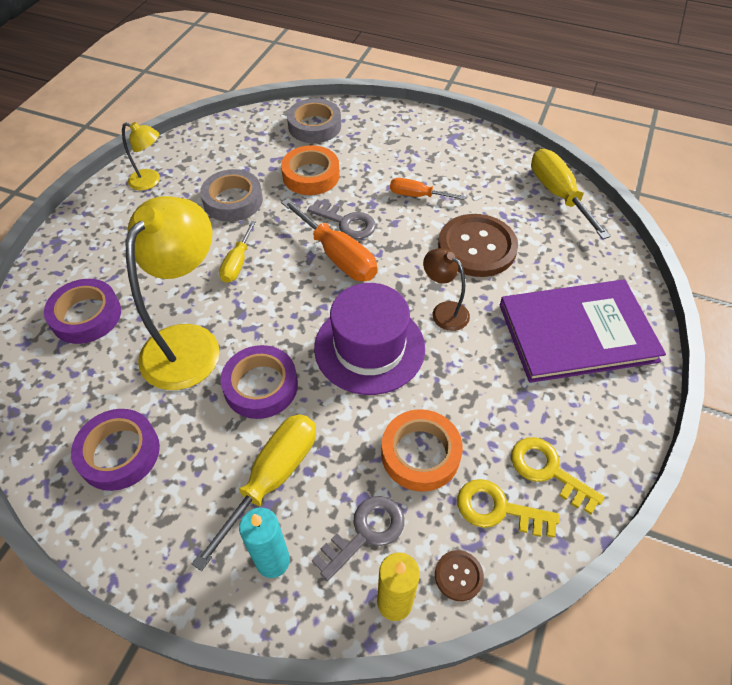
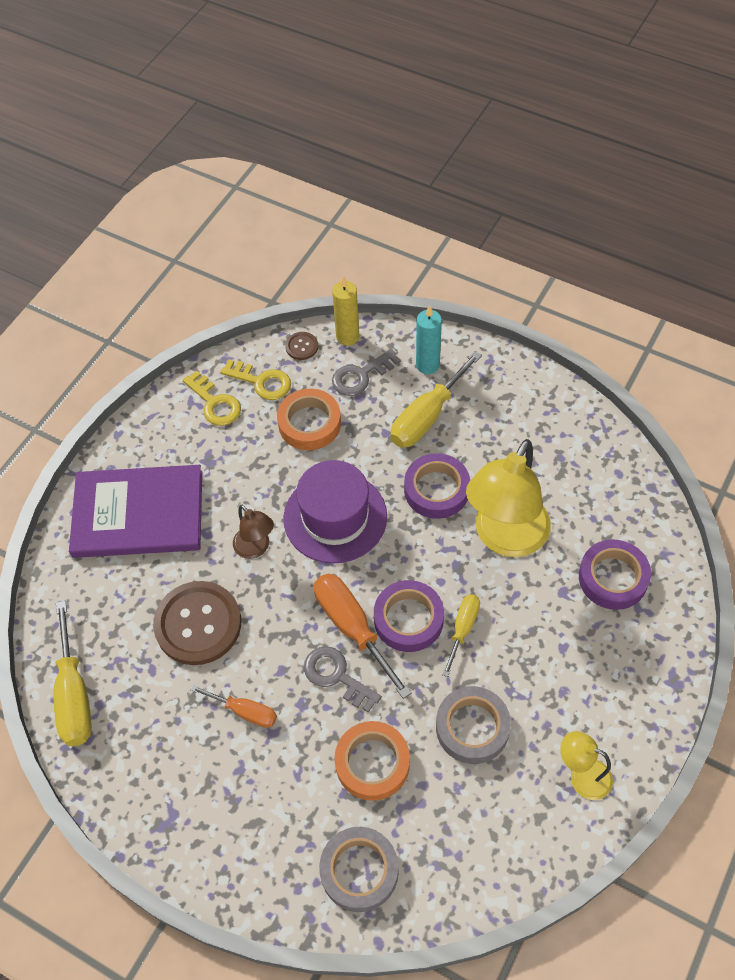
camera: 170 degrees left, 5 degrees up
purple tape [71,409,160,491] -> purple tape moved to [374,580,444,652]

